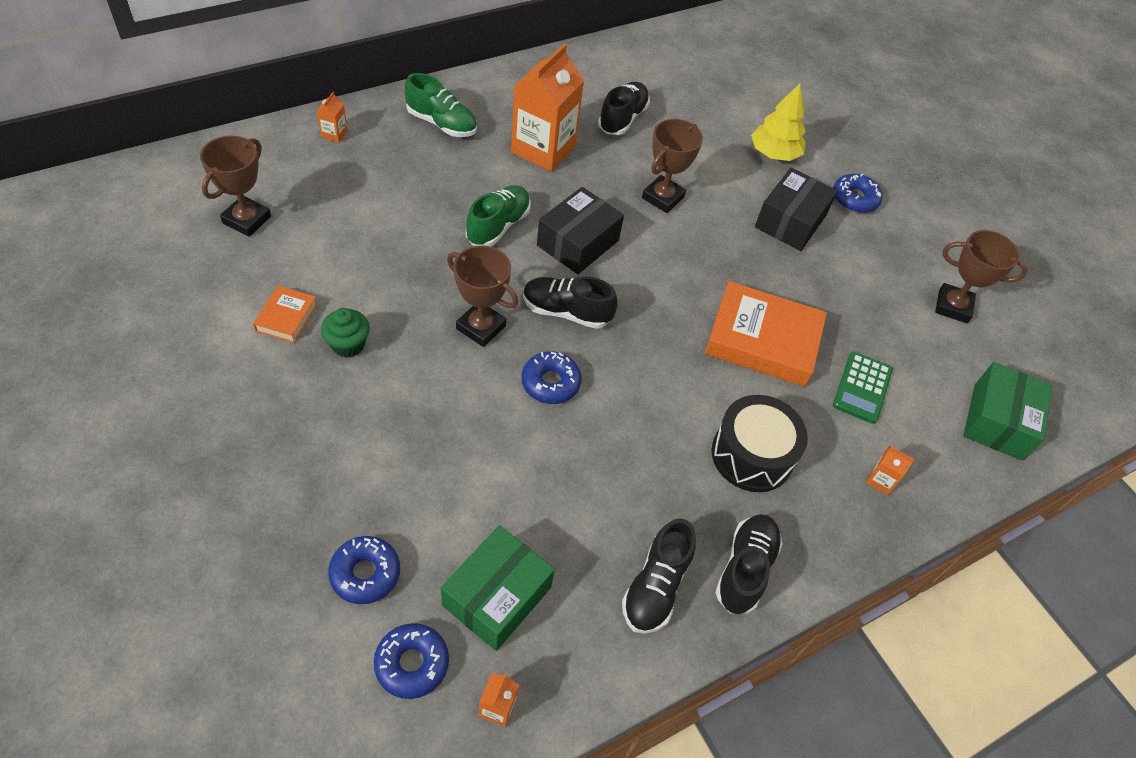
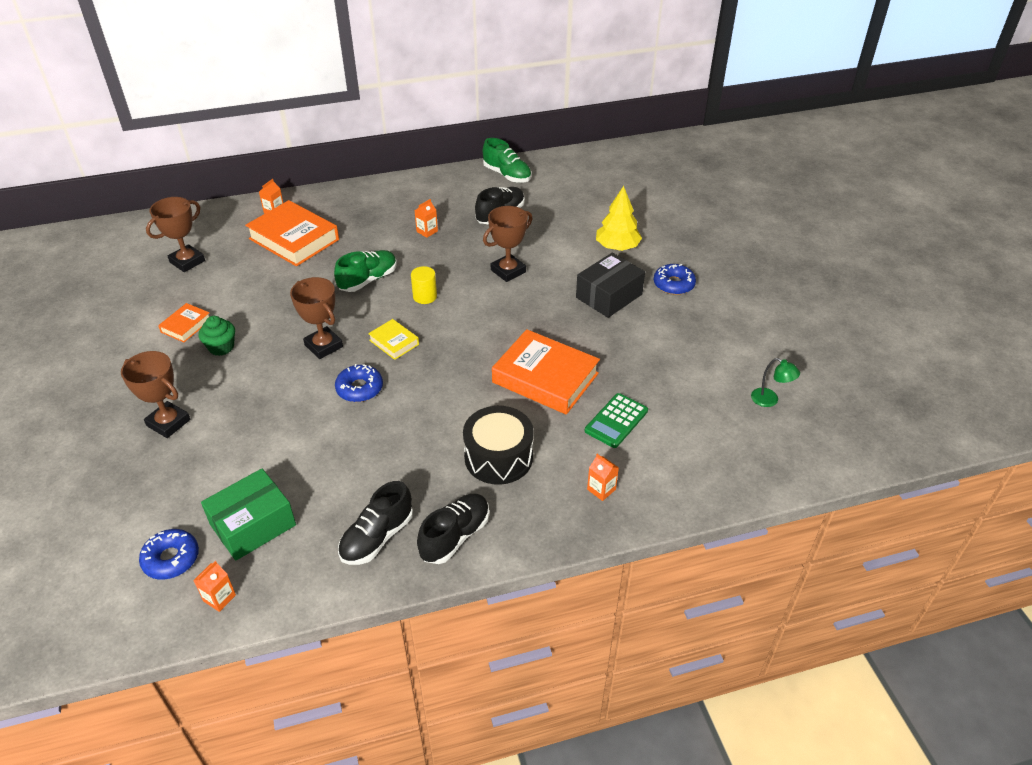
camera: 20 degrees right, 10 degrees down
blue donut [328,536,400,604] -> none
green shoe [405,73,477,137] -> green shoe moved to [483,138,532,183]
orange carton [511,44,584,172] -> orange carton [414,199,438,238], size x0.40
black shoe [523,277,618,329] -> yellow book [368,319,419,360]
black box [537,187,624,274] -> yellow cylinder [411,266,437,304]
brown trophy [935,230,1028,323] -> brown trophy moved to [121,351,190,438]
green box [963,362,1053,461] -> none
none -> orange book [245,200,339,266]
none -> green lamp [751,358,800,407]

